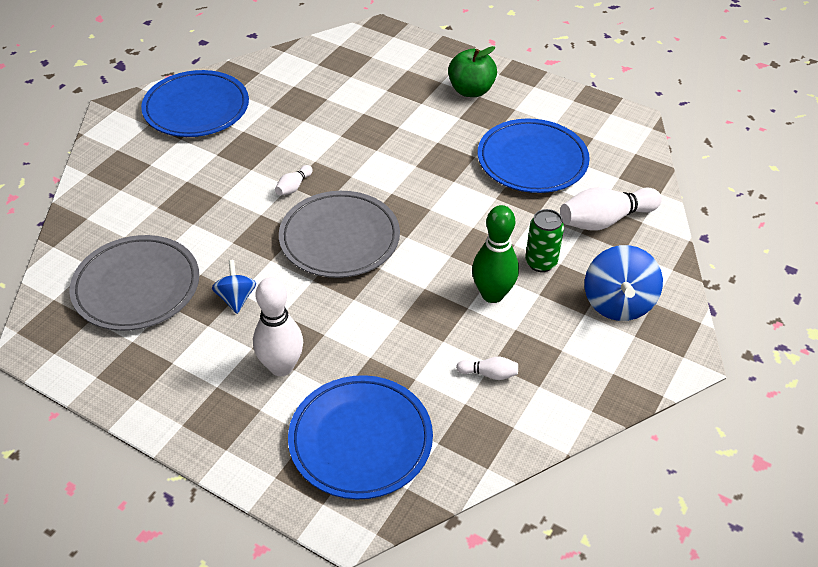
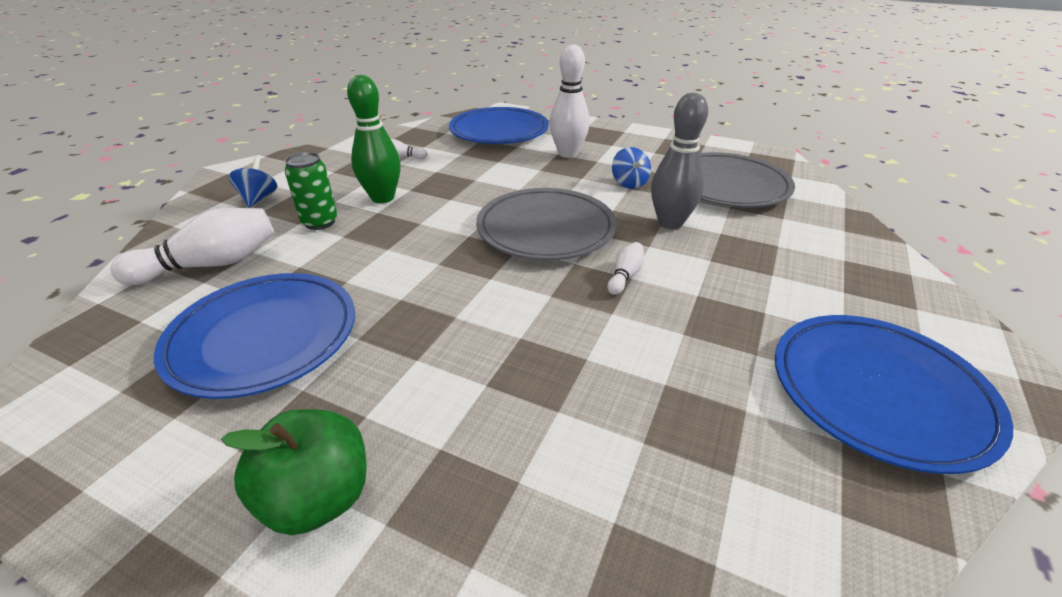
camera: 175 degrees right, 10 degrees down
blue spinning top [585,245,663,321] -> blue spinning top [229,157,277,208], size x0.58
none -> grey bowling pin [651,93,708,229]

